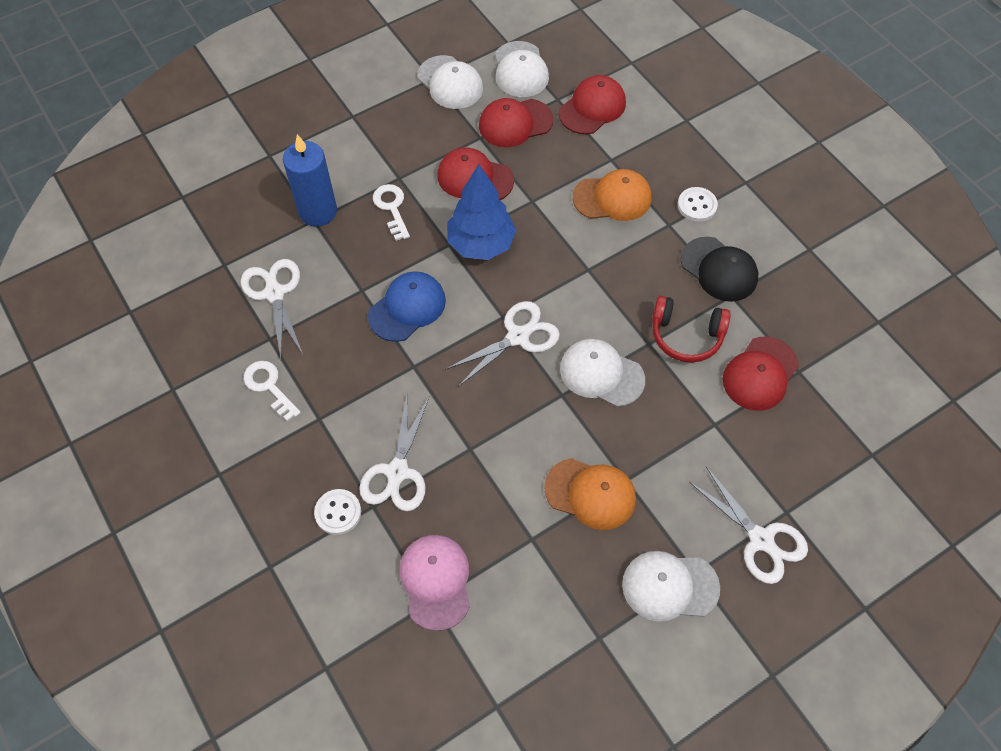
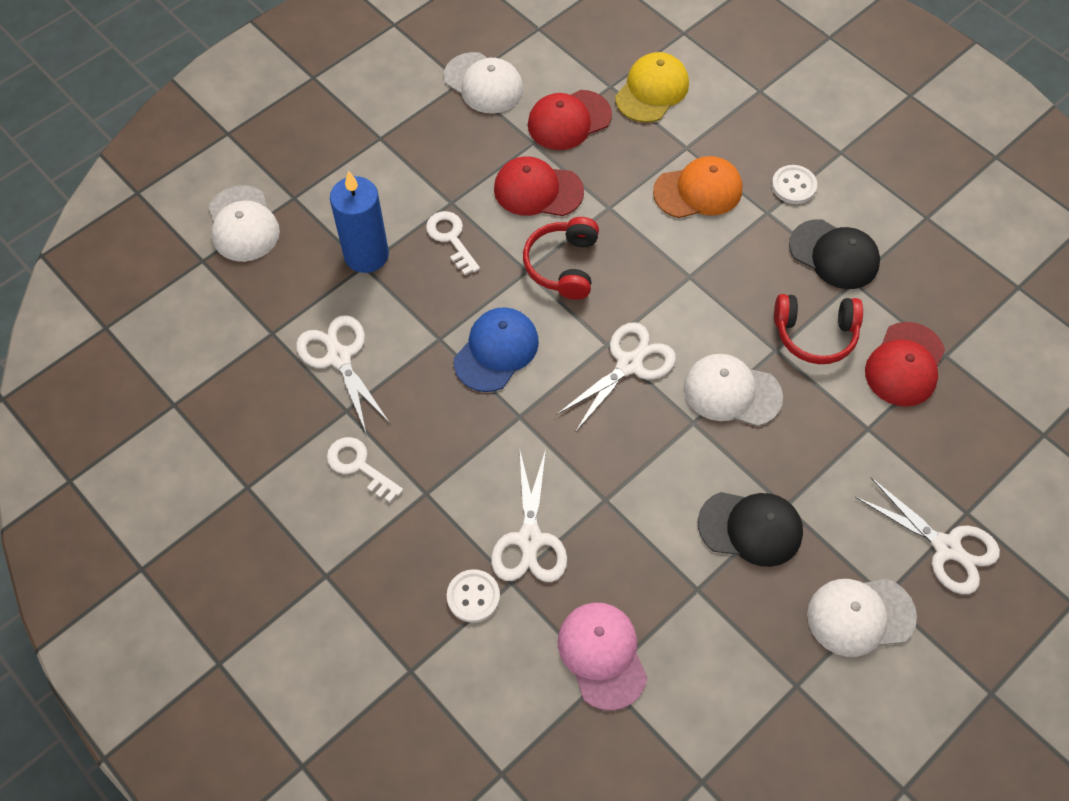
camera: 10 degrees left, 0 degrees up
blue tree [447,164,516,260] -> red headphones [523,217,599,300]
white cap [495,41,549,97] -> white cap moved to [209,185,280,262]
orange cap [544,458,636,530] -> black cap [698,492,803,567]
red cap [559,75,626,134] -> yellow cap [615,52,689,123]

